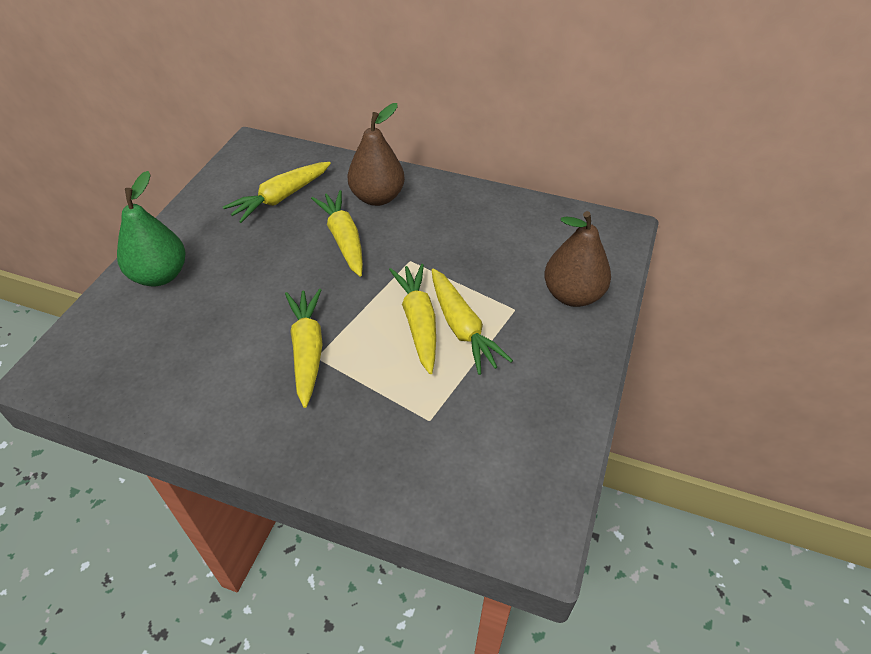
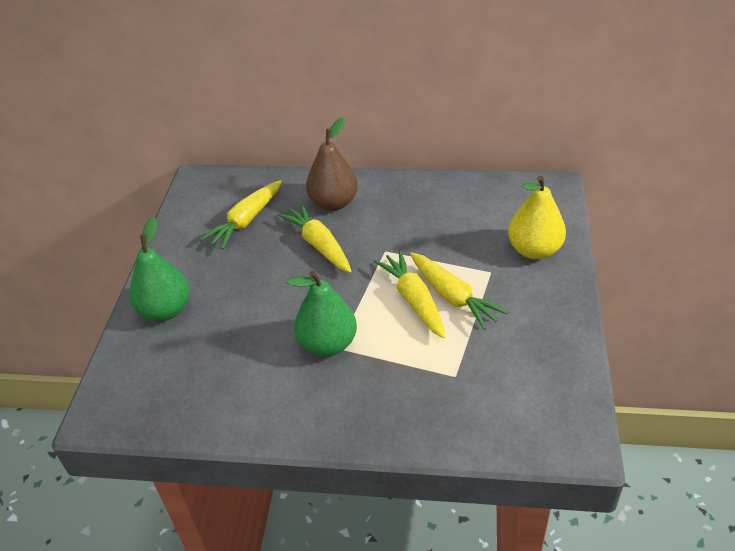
camera: 10 degrees left, 5 degrees down
yellow carrot [285,289,323,408] -> green pear [286,270,357,356]
brown pear [544,211,611,307] -> yellow pear [508,176,566,259]

